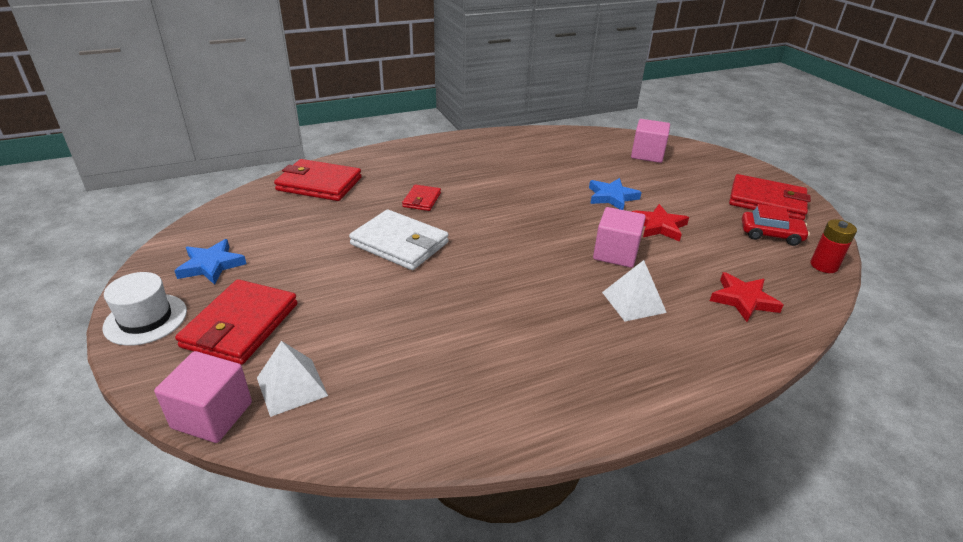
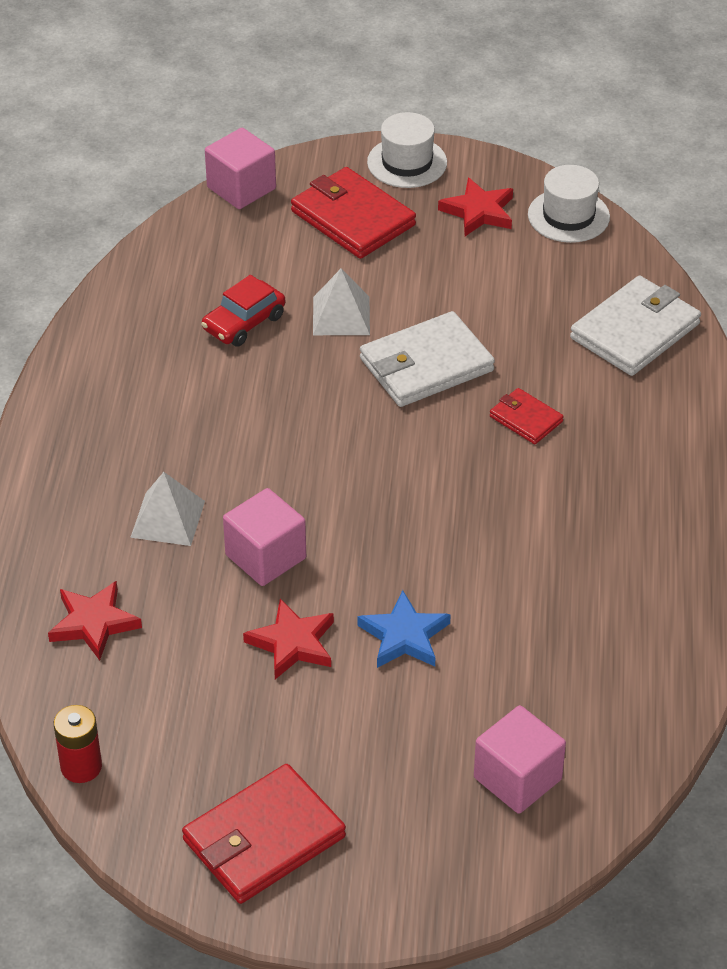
camera: 120 degrees right, 10 degrees up
blue star [174,239,247,285] -> red star [438,177,513,236]
white pyramid [257,341,328,417] -> white pyramid moved to [313,269,370,335]
red wallet [274,159,362,201] -> white wallet [570,275,701,376]
red car [742,204,810,246] -> red car moved to [201,275,285,347]
none -> white hat [528,165,610,243]

